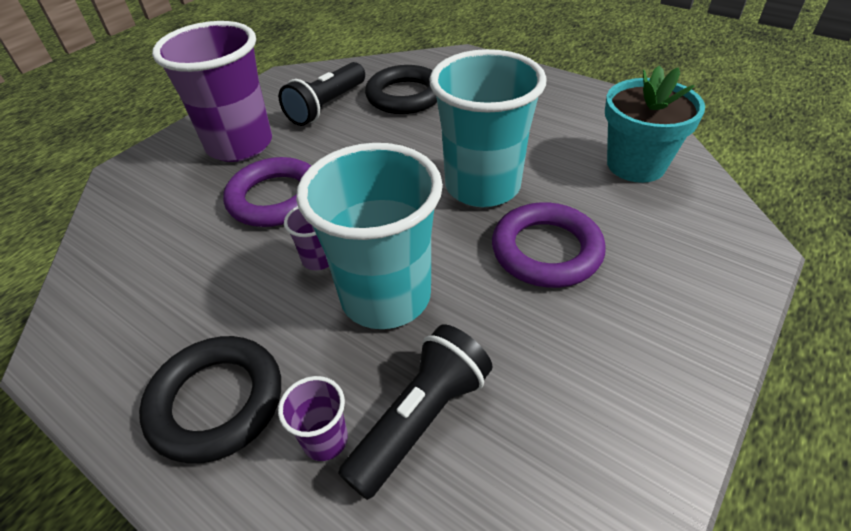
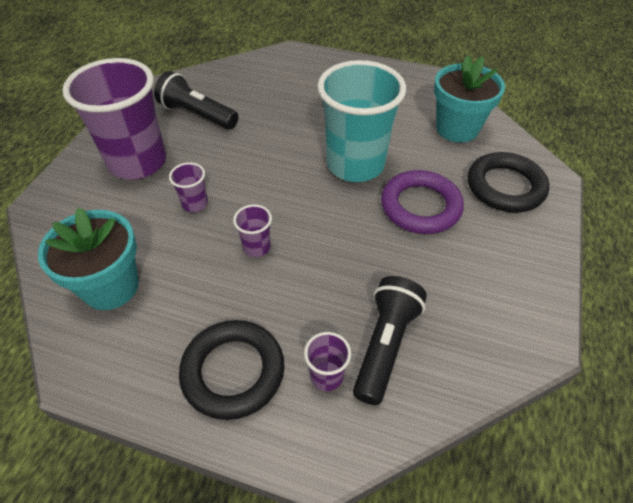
camera: 20 degrees left, 5 degrees up
purple ring [223,157,312,227] -> purple cup [169,162,208,212]
black flashlight [278,62,365,126] -> black flashlight turned 105 degrees clockwise [154,71,239,129]
turquoise cup [296,143,443,329] -> none
black ring [365,65,437,114] -> black ring moved to [468,152,549,213]
none -> turquoise flower pot [38,207,139,310]

